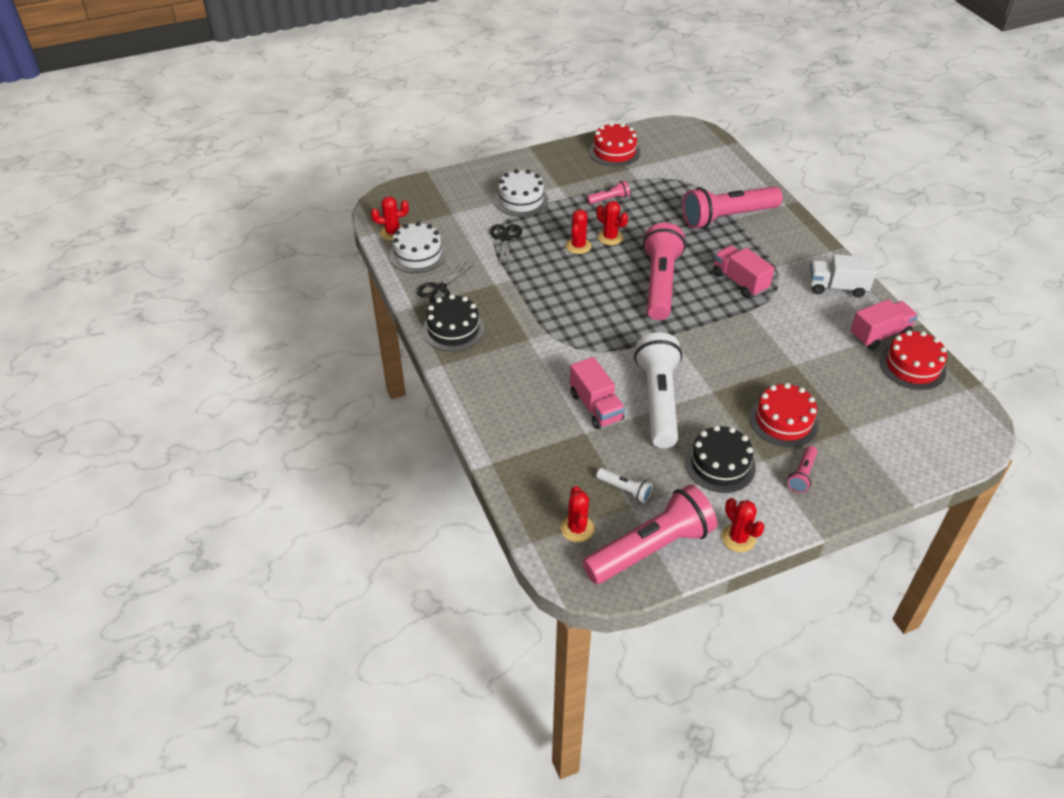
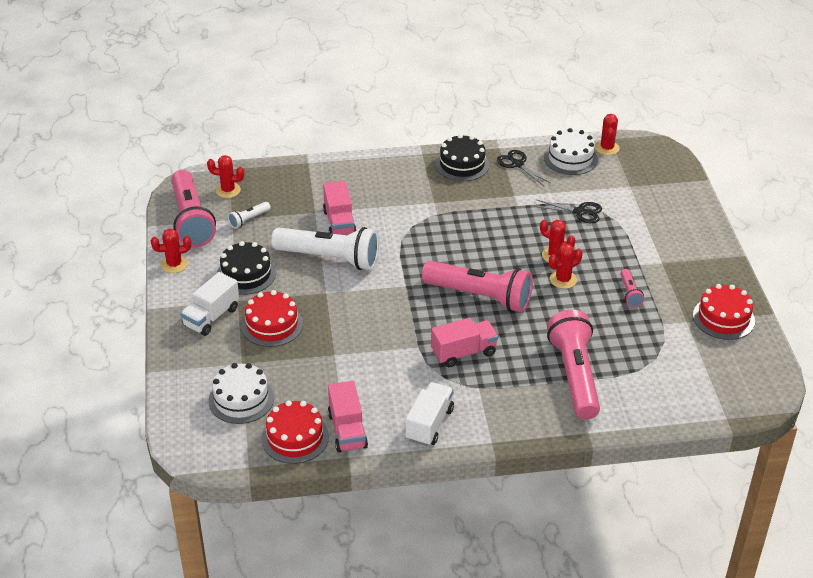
camera: 105 degrees right, 5 degrees down
white cake [494,169,548,217] -> white cake moved to [209,363,274,424]
pink truck [570,357,625,429] -> pink truck turned 90 degrees counterclockwise [323,181,357,235]
pink flashlight [787,446,818,493] -> white truck [180,272,239,336]

